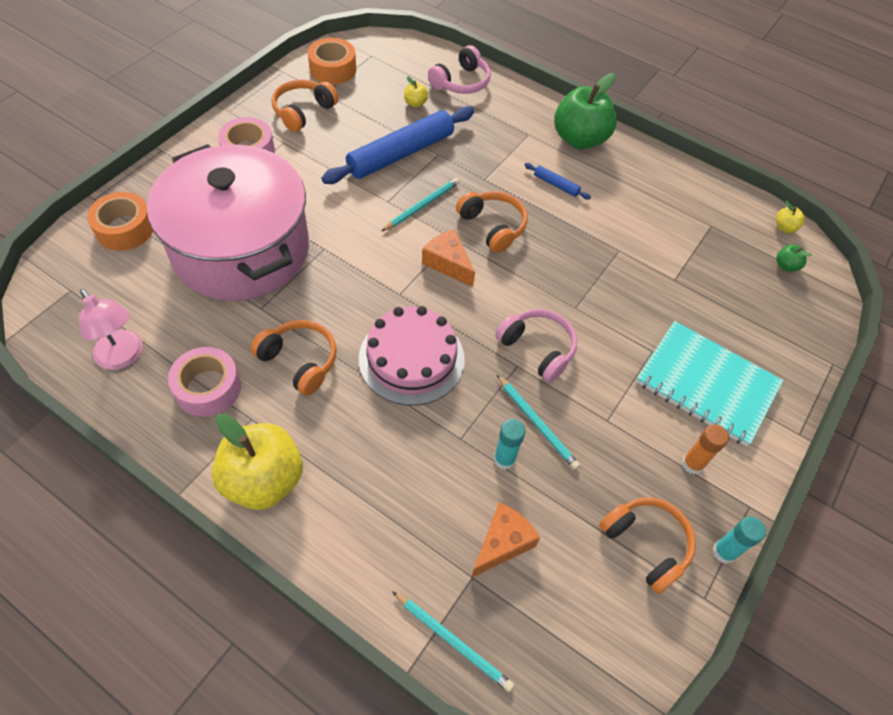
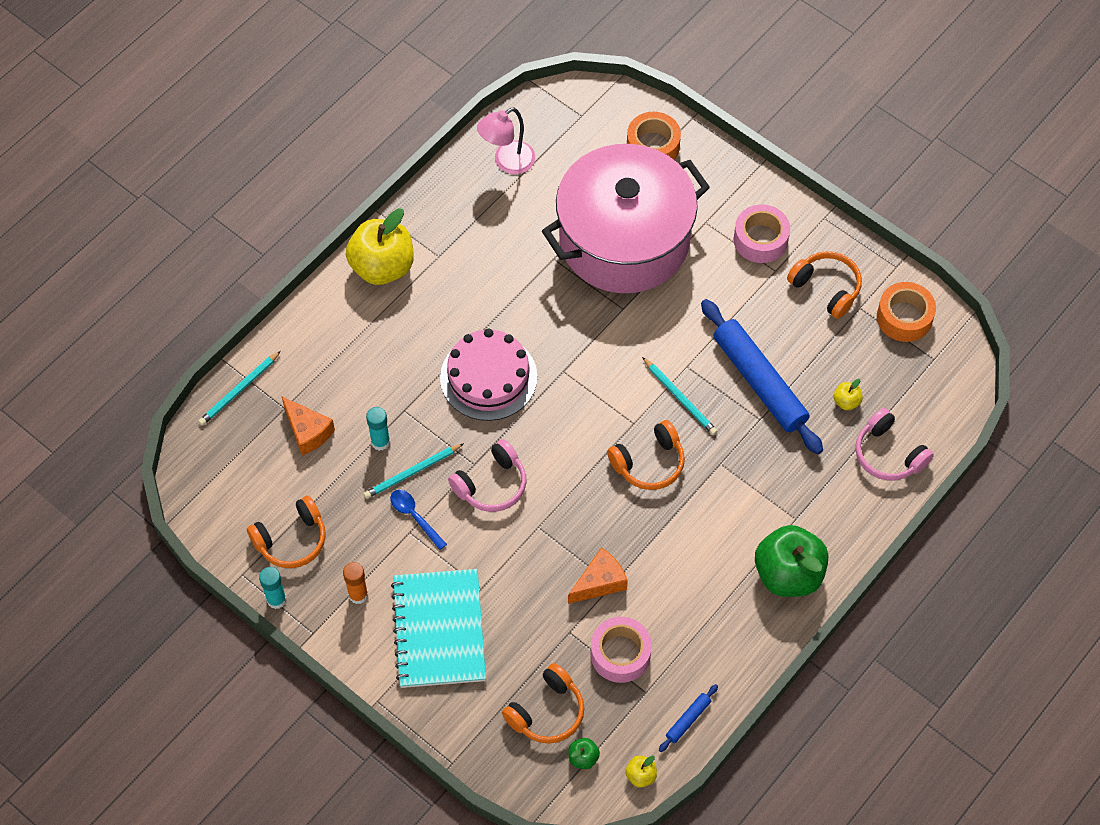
camera: 100 degrees right, 5 degrees up
pink tape [168,347,241,417] -> pink tape moved to [590,617,652,683]
orange headphones [251,320,337,396] -> orange headphones moved to [502,663,584,744]
orange cheese [422,229,475,287] -> orange cheese moved to [568,547,628,604]
blue rolling pin [524,163,591,200] -> blue rolling pin moved to [659,684,718,752]
turquoise notebook [636,321,783,447] -> turquoise notebook turned 45 degrees counterclockwise [391,569,486,688]
none -> blue spoon [390,490,447,550]

